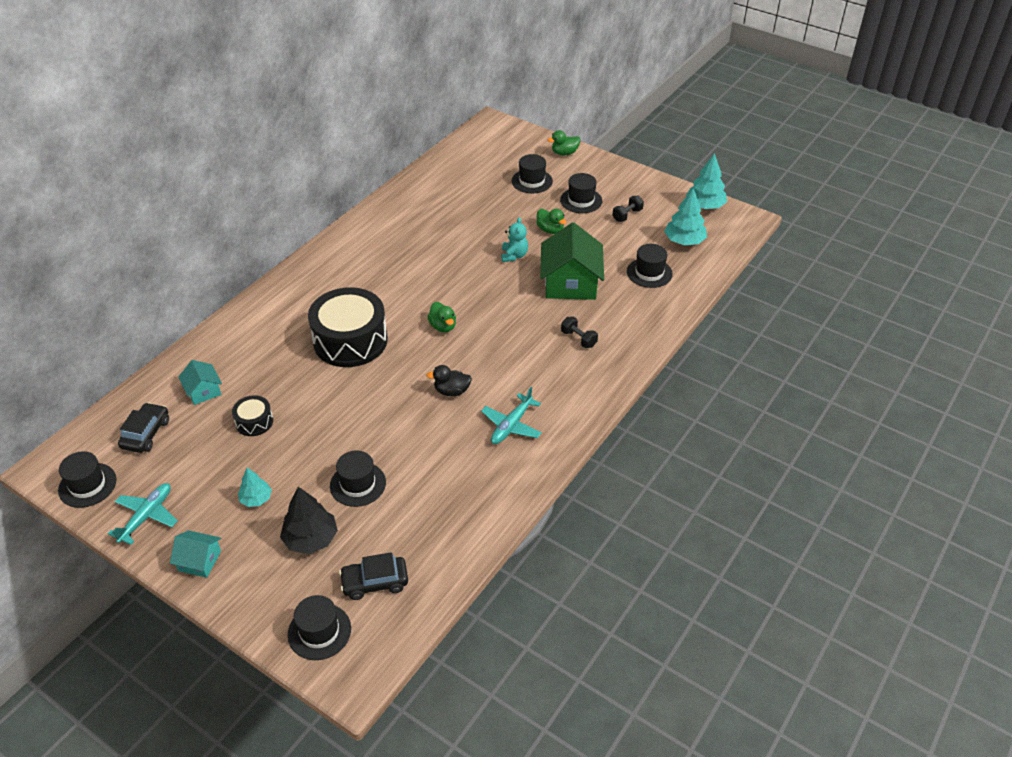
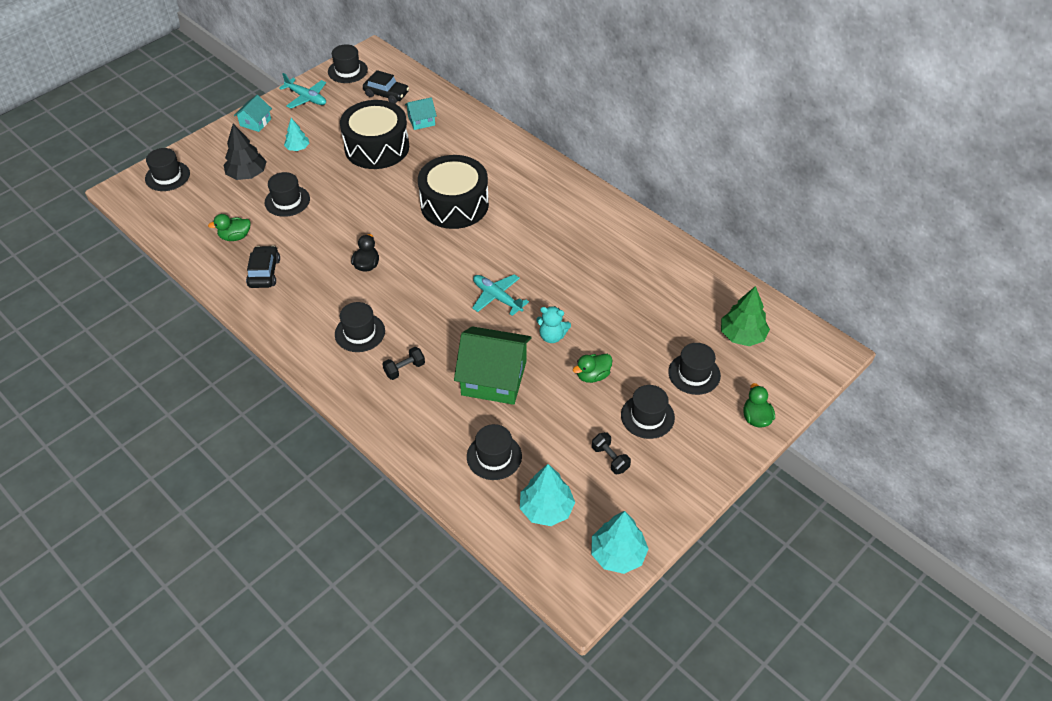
camera: 100 degrees right, 5 degrees up
black drum [232,395,273,436] -> black drum [340,100,409,169], size x2.15
black car [339,552,408,600] -> black car moved to [246,246,280,288]
green duck [427,302,456,333] -> green duck moved to [208,214,251,241]
turquoise plane [481,387,542,444] -> turquoise plane moved to [472,274,529,316]
none -> black hat [335,302,385,352]
none -> green tree [721,286,770,346]

